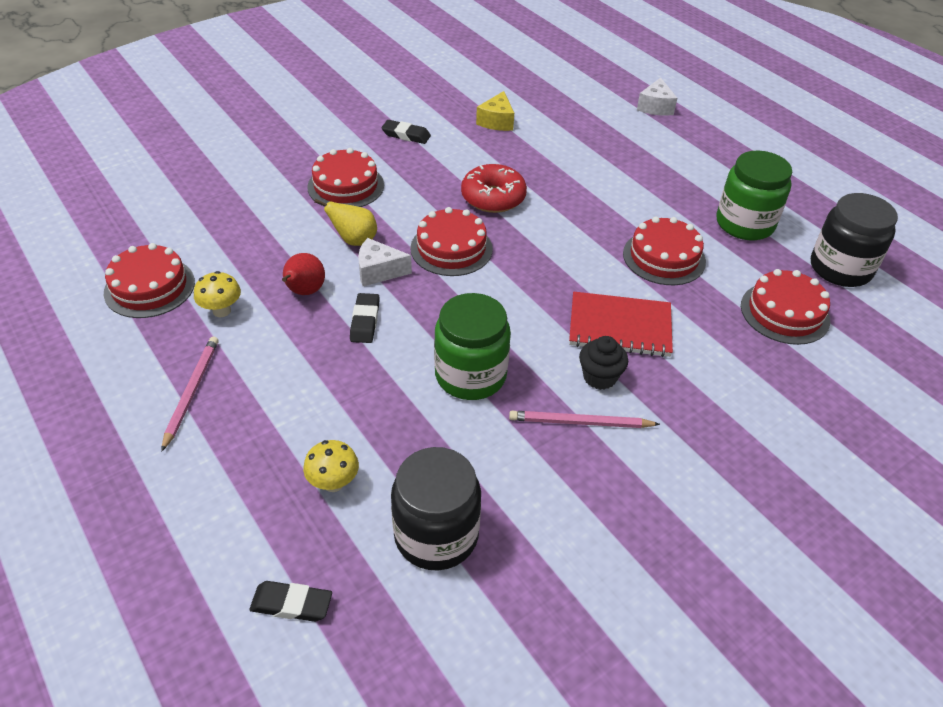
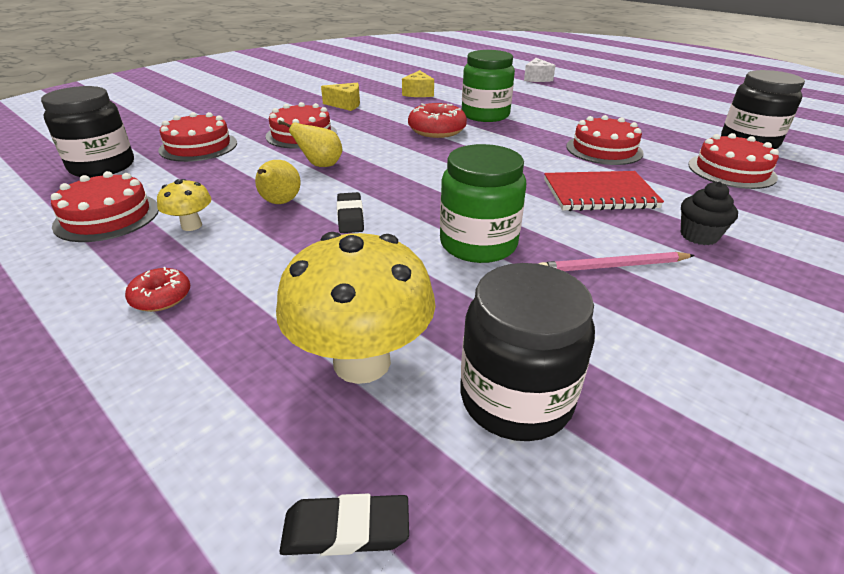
camera: 10 degrees left, 10 degrees down
pink pencil [161,337,218,452] -> red donut [125,267,190,312]
red pear [282,253,325,295] -> yellow pear [255,160,301,204]
yellow mushroom [303,440,359,492] -> yellow mushroom [276,232,436,384], size x2.06
white cheese [358,238,412,286] -> none
black eraser [382,120,431,144] -> yellow cheese [321,83,360,111]
red cake [410,207,493,276] -> red cake moved to [158,112,237,162]
black cupcake [579,336,628,390] -> black cupcake moved to [681,182,738,245]
green jar [716,151,792,240] -> green jar moved to [462,50,515,122]
none -> black jar [41,86,134,178]

